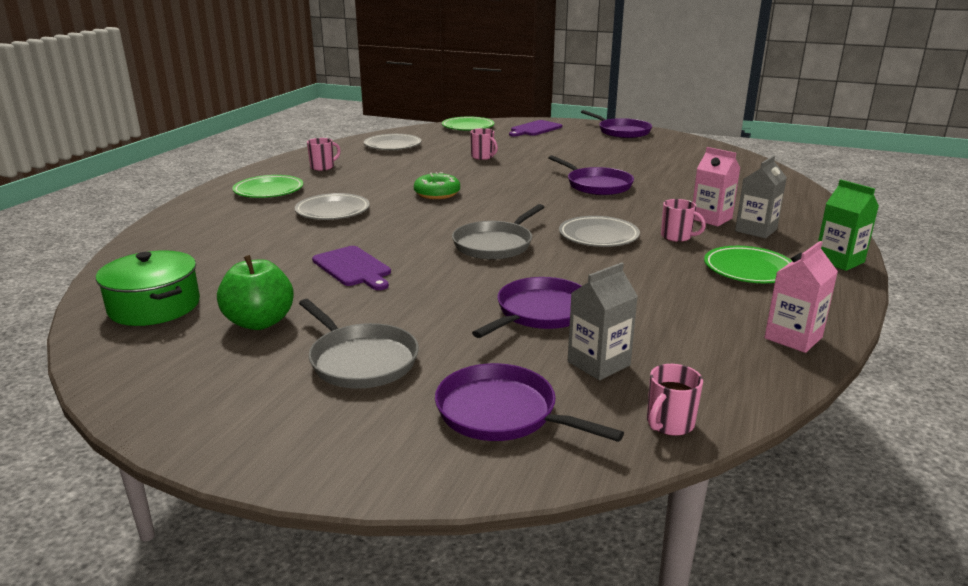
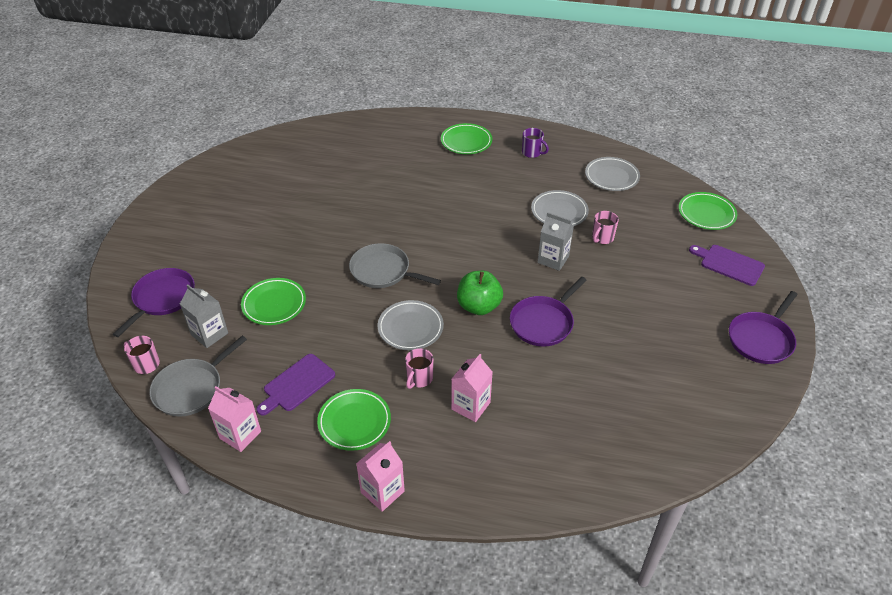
camera: 80 degrees right, 20 degrees up
green pot [96,250,200,326] -> none
green apple [217,255,294,330] -> green apple moved to [457,271,503,315]
grey plate [295,193,370,220] -> grey plate moved to [531,190,589,226]
grey pan [299,299,419,389] -> grey pan moved to [149,336,247,417]
pink mug [307,138,341,171] -> purple mug [522,128,549,158]
purple cutting board [312,246,391,290] -> purple cutting board moved to [256,354,335,415]
green donut [414,172,460,199] -> none
purple pan [472,277,582,338] -> green plate [241,278,306,325]
grey carton [735,155,787,238] -> grey carton moved to [537,212,574,271]
green carton [818,179,879,271] -> pink carton [356,441,405,512]

